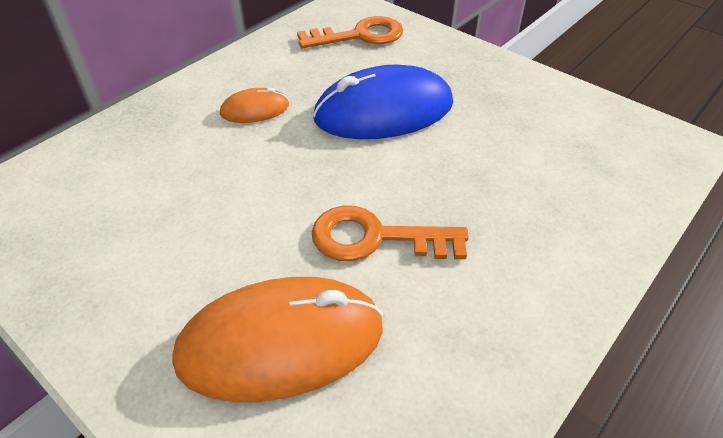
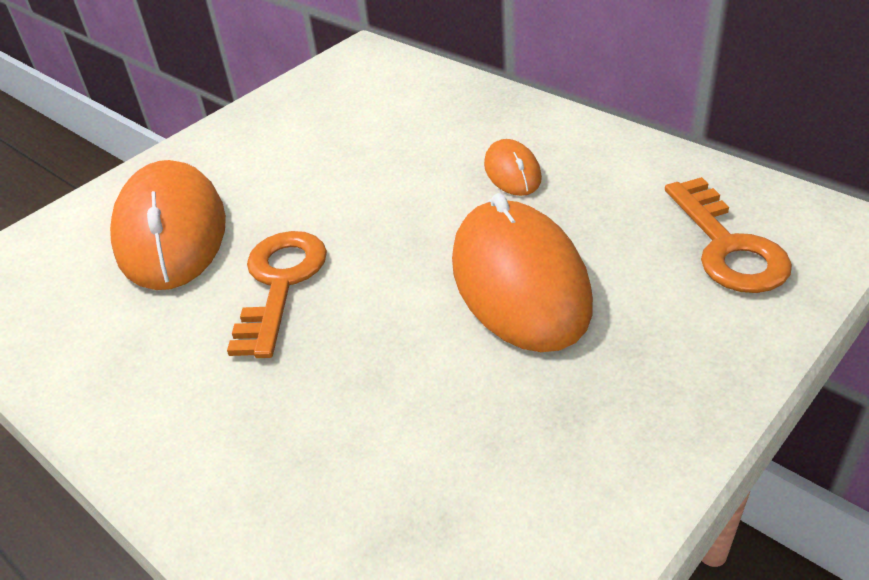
camera: 95 degrees right, 5 degrees down
blue mouse [313,65,453,139] -> orange mouse [452,193,593,352]

